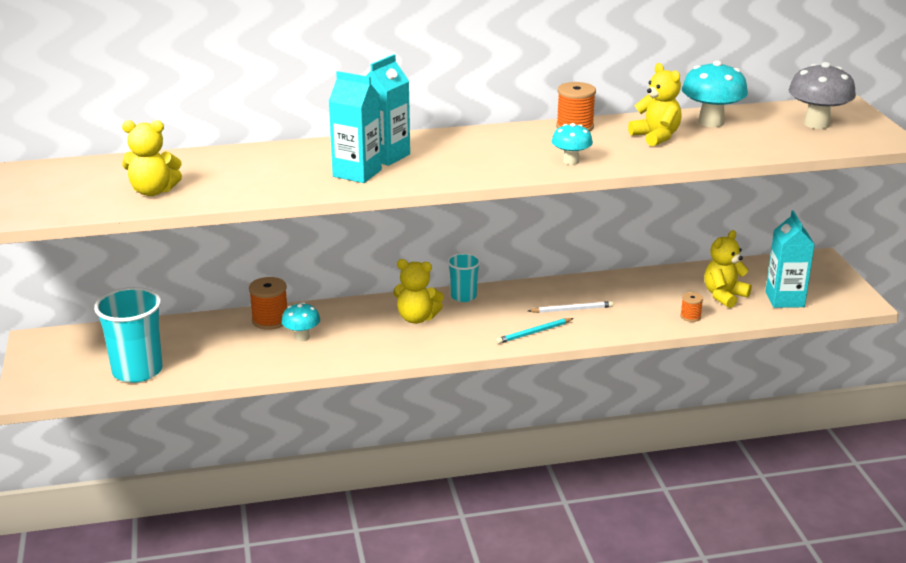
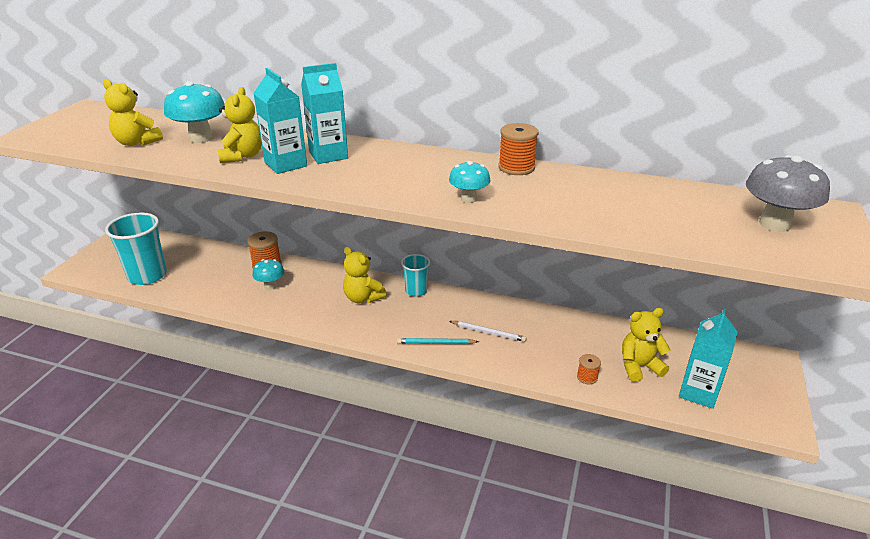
camera: 30 degrees right, 5 degrees up
yellow teddy bear [628,63,682,147] -> yellow teddy bear moved to [218,87,262,163]
turquoise mushroom [682,60,748,127] -> turquoise mushroom moved to [164,81,225,143]

